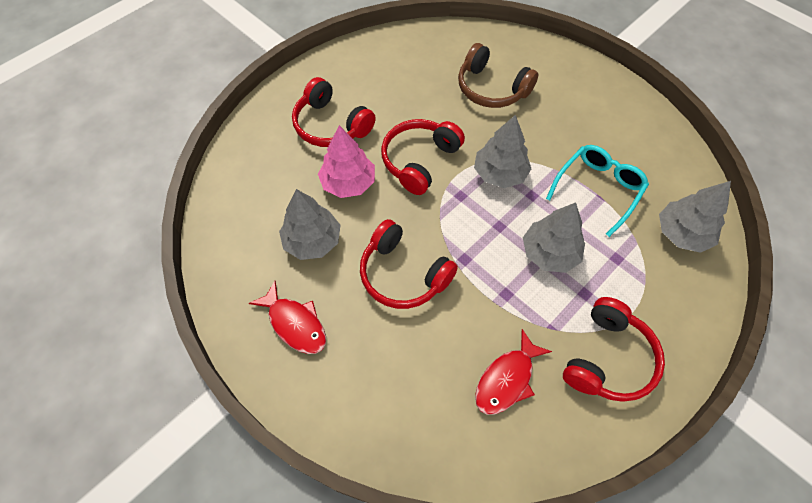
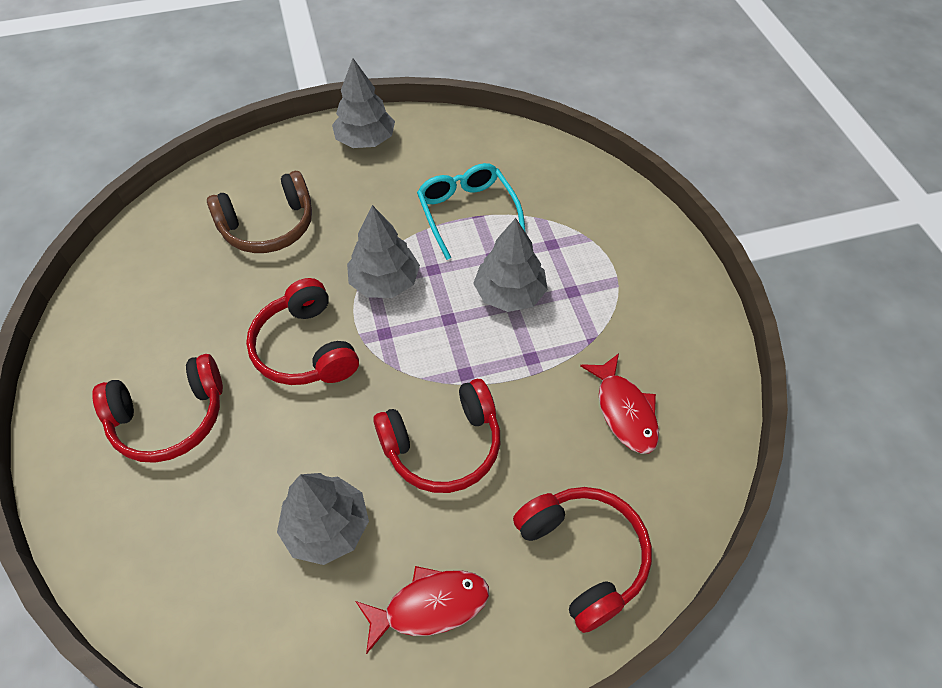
camera: 60 degrees left, 5 degrees down
pink tree [318,125,375,198] -> none
red headphones [563,297,665,402] -> red headphones moved to [513,487,652,633]
grey tree [659,181,731,253] -> grey tree moved to [332,58,395,148]

